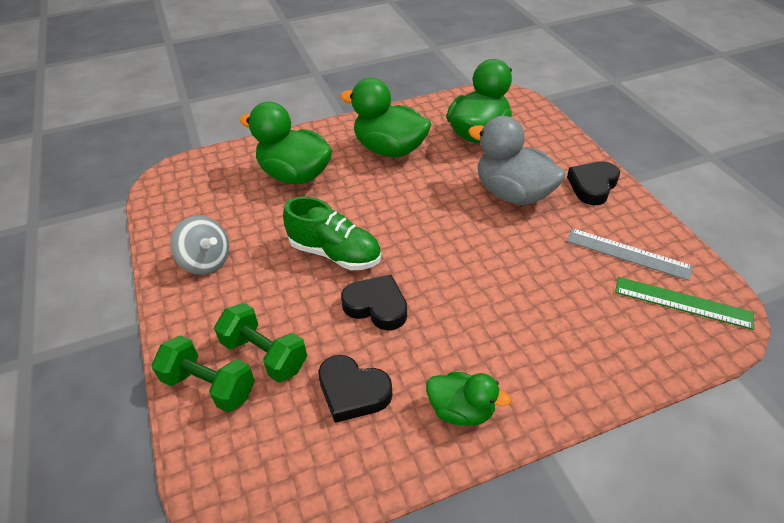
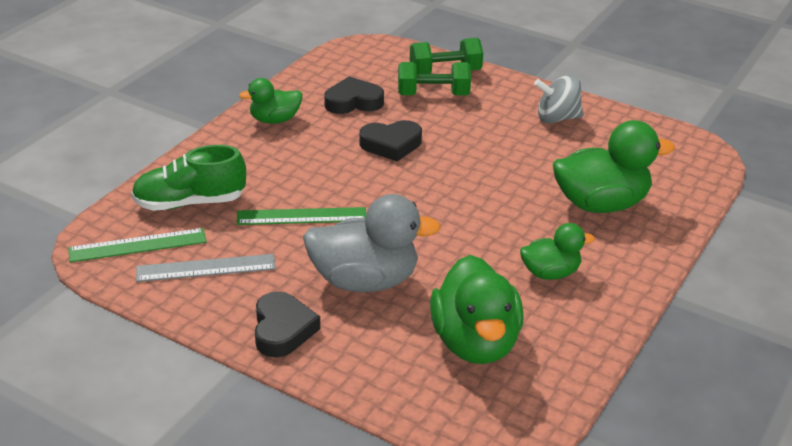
camera: 140 degrees right, 10 degrees down
green shoe [283,196,381,270] -> green shoe moved to [131,145,246,211]
green duck [340,78,432,157] -> green duck [520,223,595,280], size x0.57
none -> green ruler [237,207,366,225]

